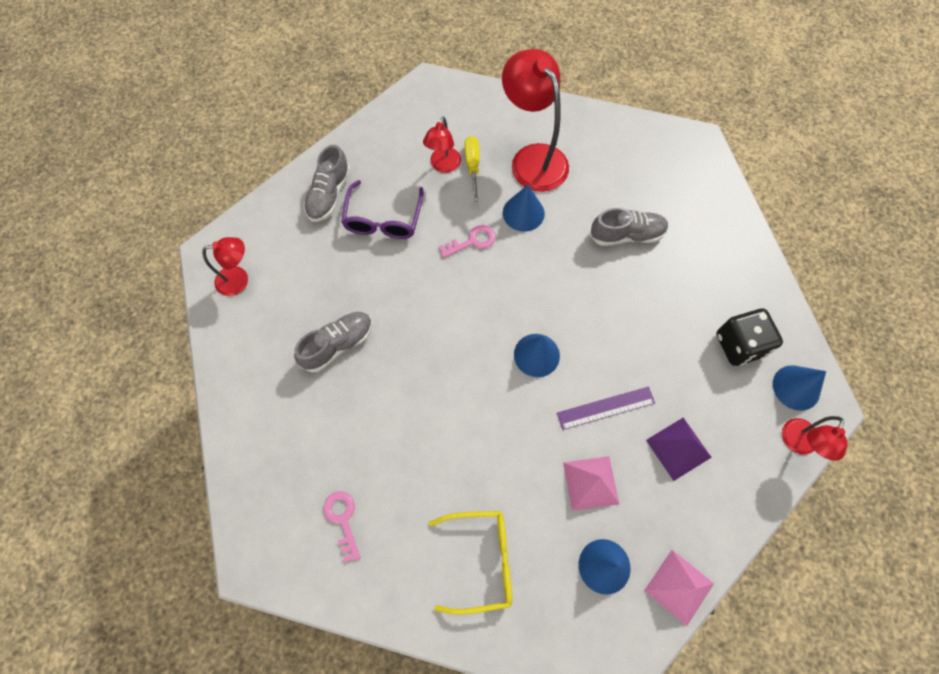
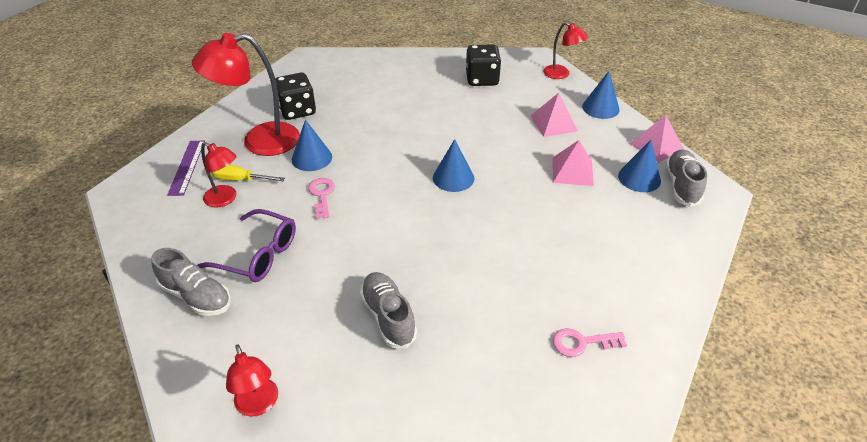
camera: 75 degrees left, 25 degrees down
red lamp [202,237,248,296] -> red lamp turned 150 degrees clockwise [226,345,278,417]
yellow glasses [429,511,512,615] -> none
purple ruler [557,387,655,430] -> purple ruler moved to [167,141,205,196]
grey shoe [589,208,669,246] -> grey shoe moved to [666,149,707,207]
purple pyramid [646,418,712,481] -> pink pyramid [530,93,578,137]
blue cone [773,365,826,411] -> blue cone moved to [582,71,620,119]
none -> black dice [275,73,316,120]

